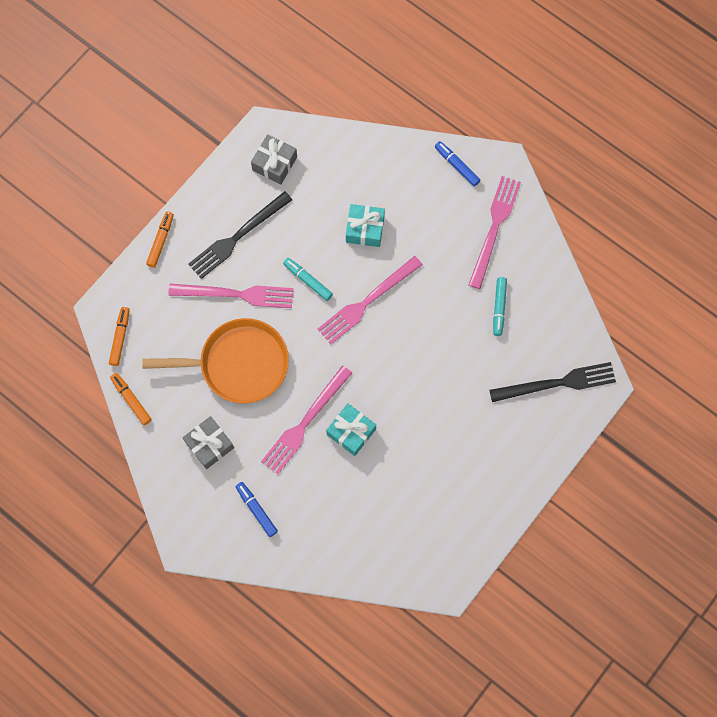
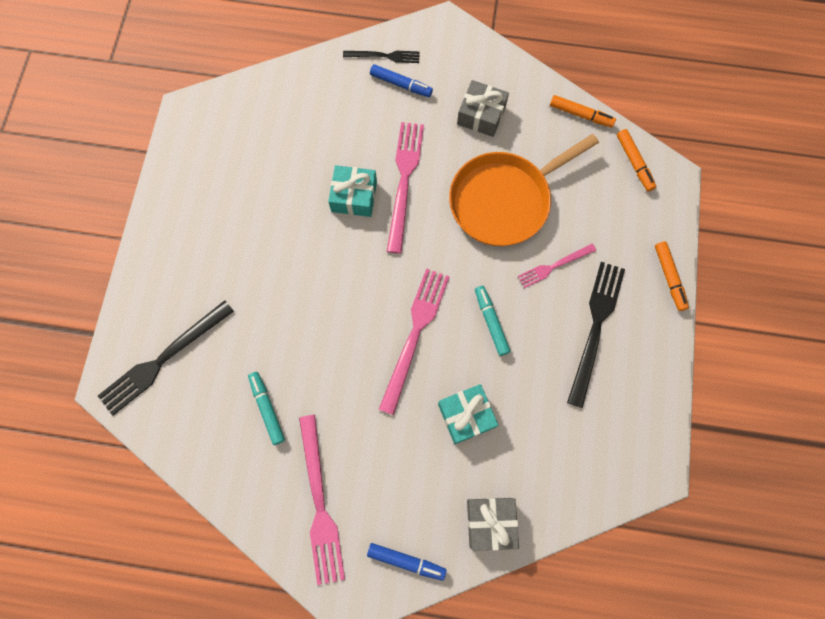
camera: 150 degrees right, 0 degrees up
pink fork [168,284,293,308] -> pink fork [518,244,596,288], size x0.57
grey gift [251,134,297,184] -> grey gift moved to [467,498,519,551]
turquoise marker [283,258,333,301] -> turquoise marker turned 120 degrees counterclockwise [475,286,511,356]
none -> black fork [343,51,420,63]

